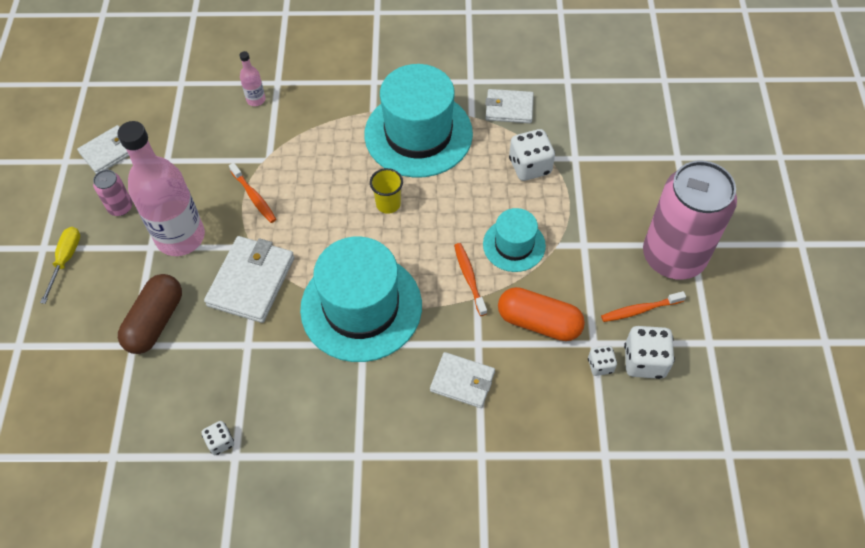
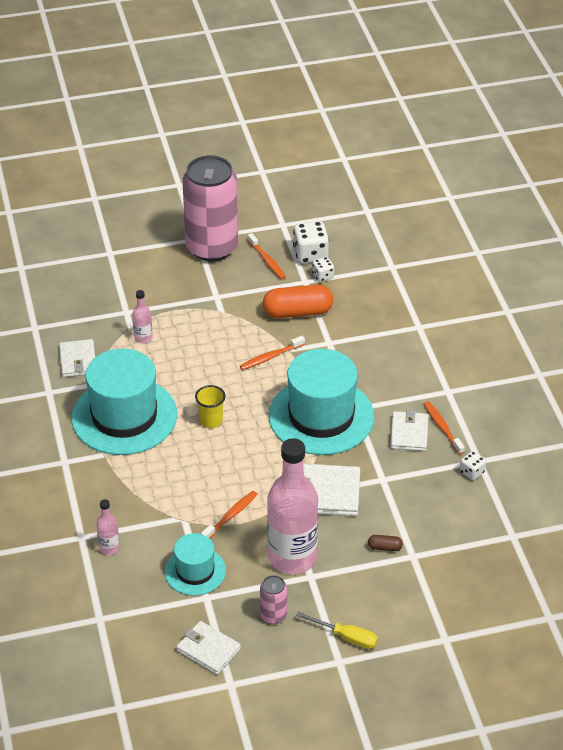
camera: 105 degrees left, 15 degrees down
yellow screwdriver [40,227,80,304] -> yellow screwdriver turned 150 degrees counterclockwise [296,612,378,649]
brown capsule [118,274,182,354] -> brown capsule [368,535,403,551], size x0.43
white wallet [430,352,495,408] -> white wallet moved to [390,410,429,451]
turquoise hat [483,208,546,272] -> turquoise hat moved to [165,533,226,596]
orange capsule [498,287,585,341] -> orange capsule turned 75 degrees clockwise [263,285,333,318]
white dice [509,129,555,181] -> pink bottle [132,290,153,343]
none -> orange toothbrush [424,401,465,455]

